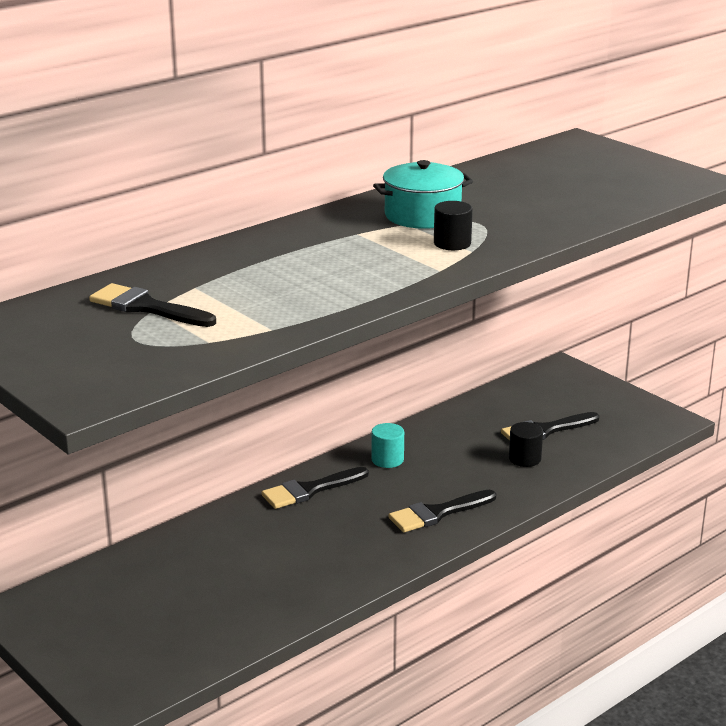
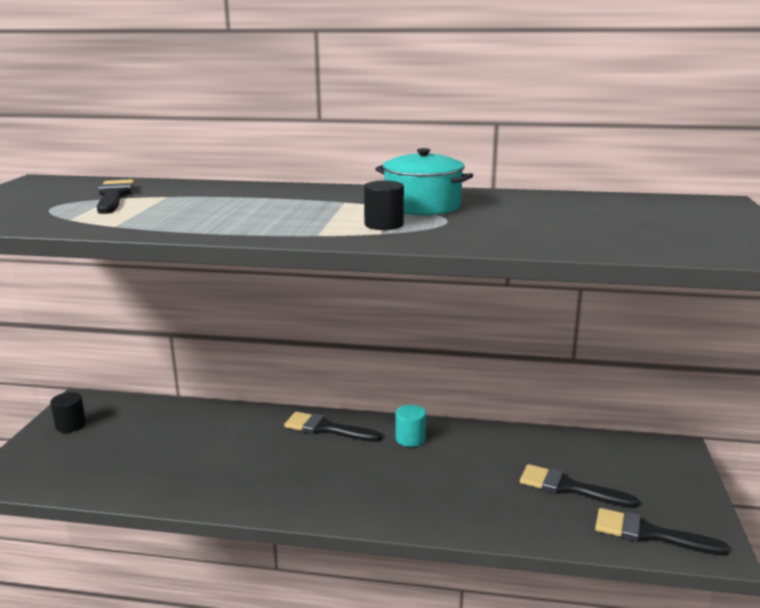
camera: 50 degrees right, 5 degrees down
black brush [388,490,496,532] -> black brush moved to [595,508,730,556]
black cylinder [509,422,543,467] -> black cylinder moved to [50,392,86,433]

